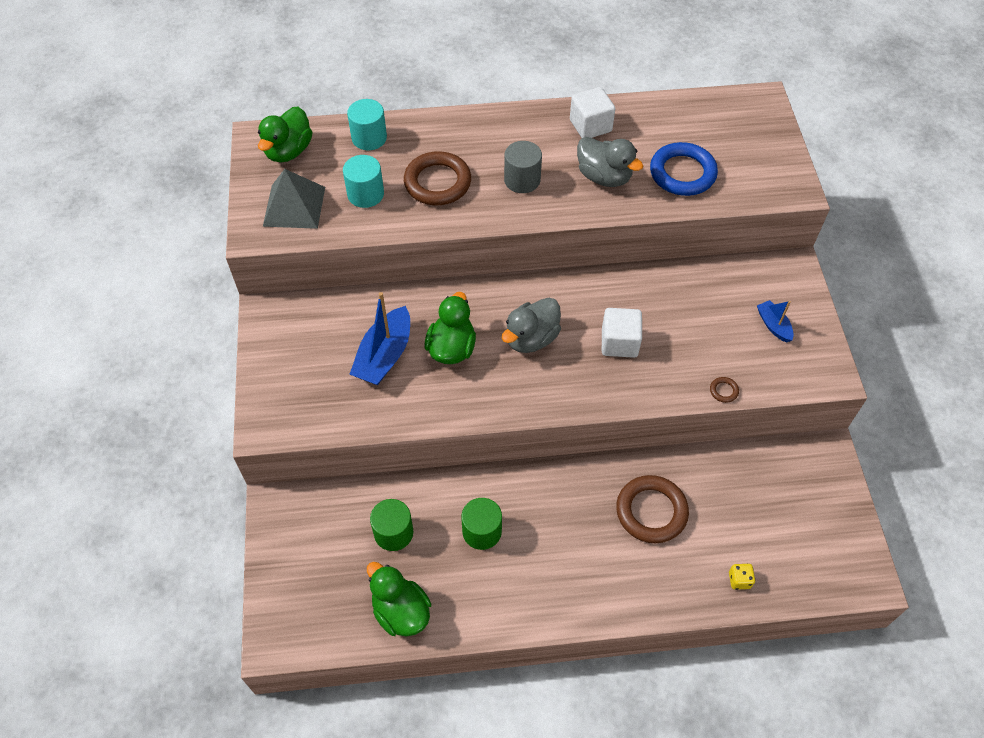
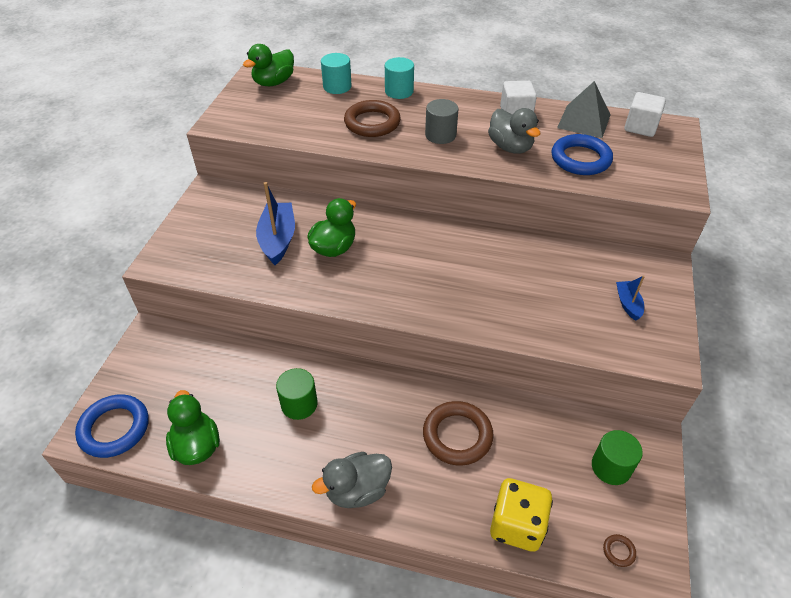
camera: 20 degrees right, 10 degrees down
grey pyramid [263,169,325,229] -> grey pyramid moved to [557,81,611,138]
turquoise cylinder [343,155,384,208] -> turquoise cylinder moved to [385,57,414,99]
blue boat [350,292,410,385] -> blue boat turned 135 degrees clockwise [256,182,295,265]
green cylinder [370,499,413,551] -> green cylinder moved to [592,430,643,485]
grey duck [502,298,561,353] -> grey duck moved to [312,452,392,508]
white cube [602,308,642,358] -> white cube moved to [624,92,666,137]
brown ring [710,377,739,403] -> brown ring moved to [603,534,636,567]
yellow dice [729,564,755,590] -> yellow dice [490,478,553,552], size x2.30
none -> blue ring [75,394,149,458]

